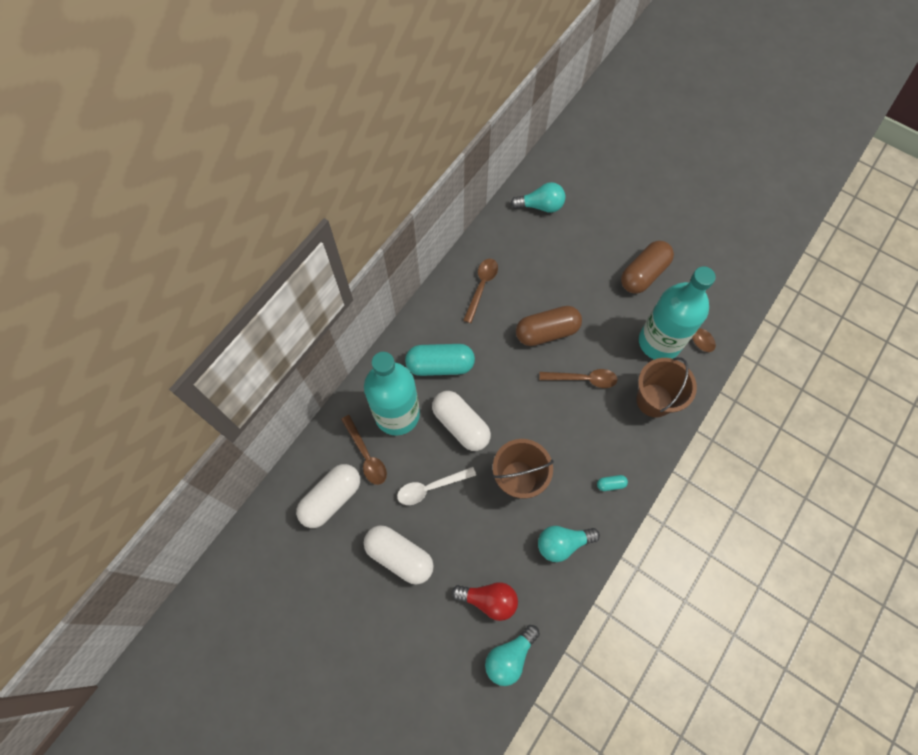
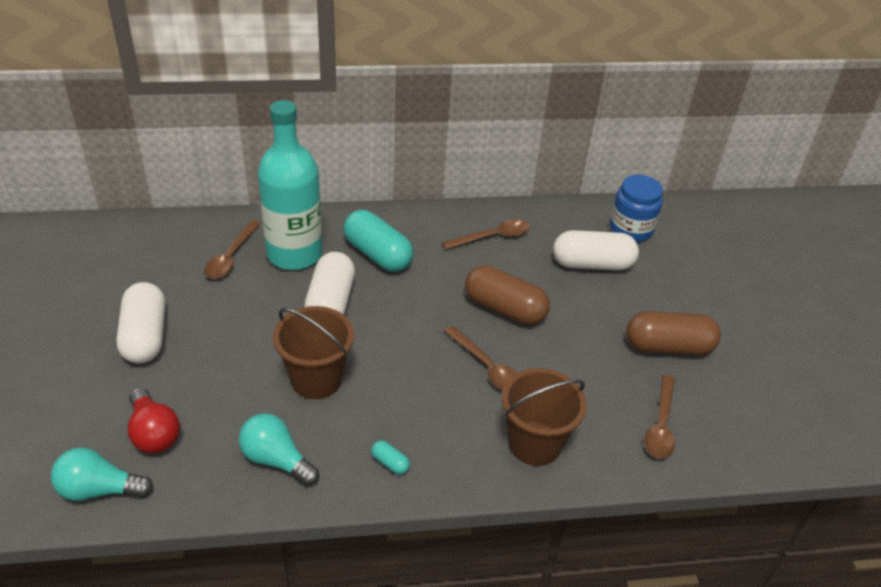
camera: 45 degrees right, 25 degrees down
white capsule [296,464,360,528] -> white capsule moved to [553,230,639,270]
white spoon [397,467,476,505] -> none
turquoise light bulb [510,182,565,213] -> blue jar [610,175,663,242]
turquoise bottle [639,266,716,360] -> none

